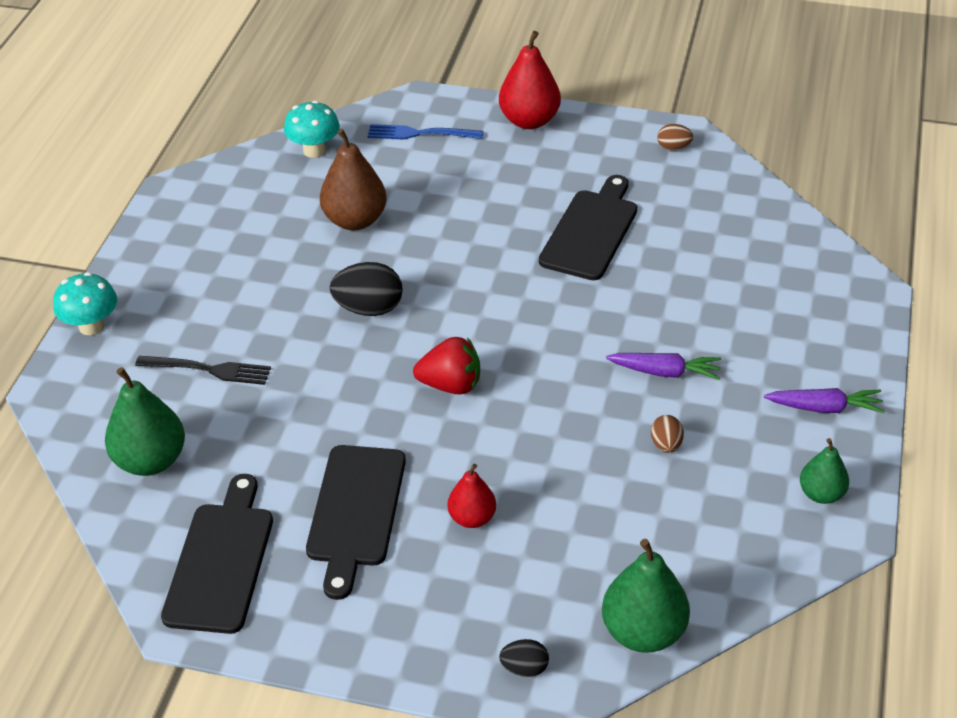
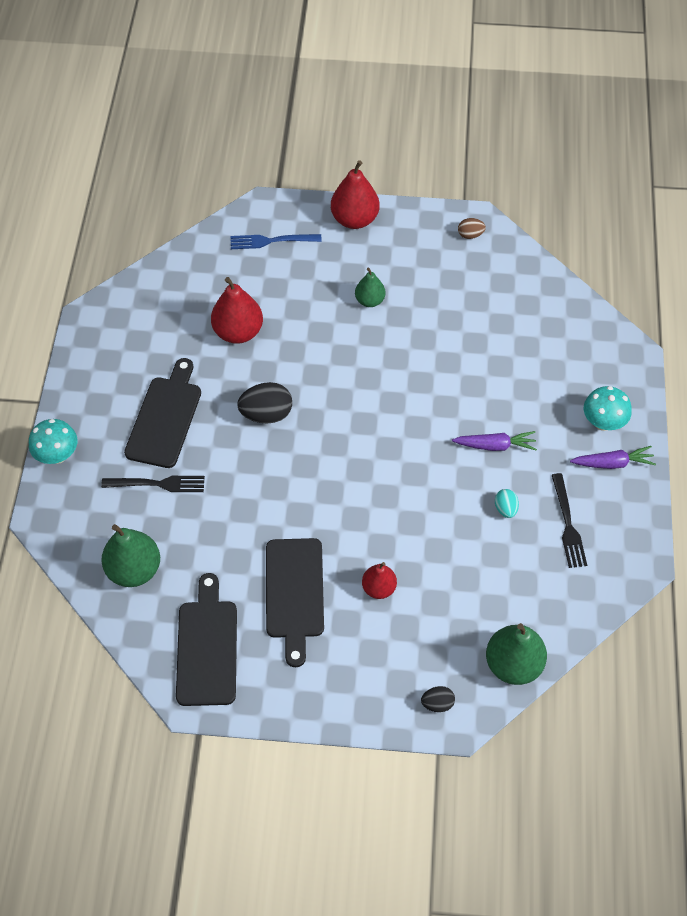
camera: 10 degrees left, 15 degrees up
turquoise mushroom [284,100,340,158] -> turquoise mushroom moved to [584,386,632,431]
brown pear [320,129,387,230] -> red pear [211,277,263,344]
red strawberry [413,337,480,395] -> none
black cutting board [539,175,637,280] -> black cutting board moved to [124,358,201,468]
brown egg [651,415,684,453] -> turquoise egg [495,489,519,518]
green pear [800,438,849,504] -> green pear moved to [355,267,386,307]
none -> black fork [552,473,587,568]

